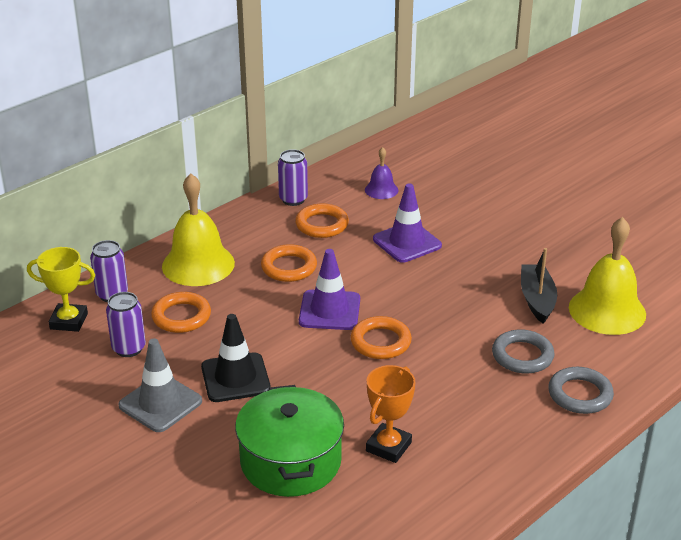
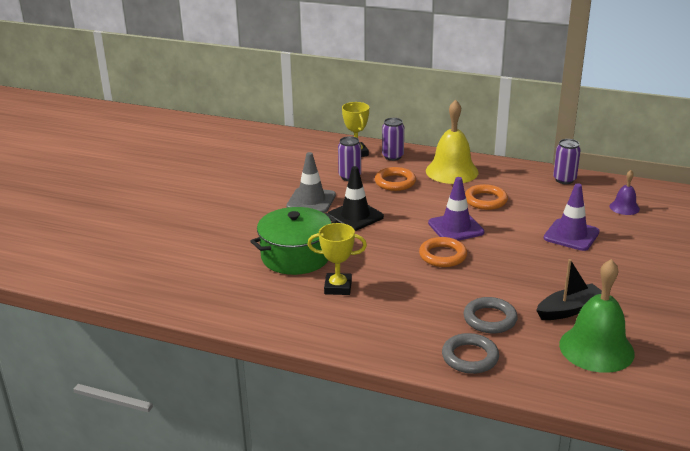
camera: 65 degrees right, 5 degrees down
orange ring [295,203,349,238] -> none
orange trophy [366,365,415,463] -> yellow trophy [307,223,367,295]
yellow bell [569,217,646,335] -> green bell [559,259,635,373]

